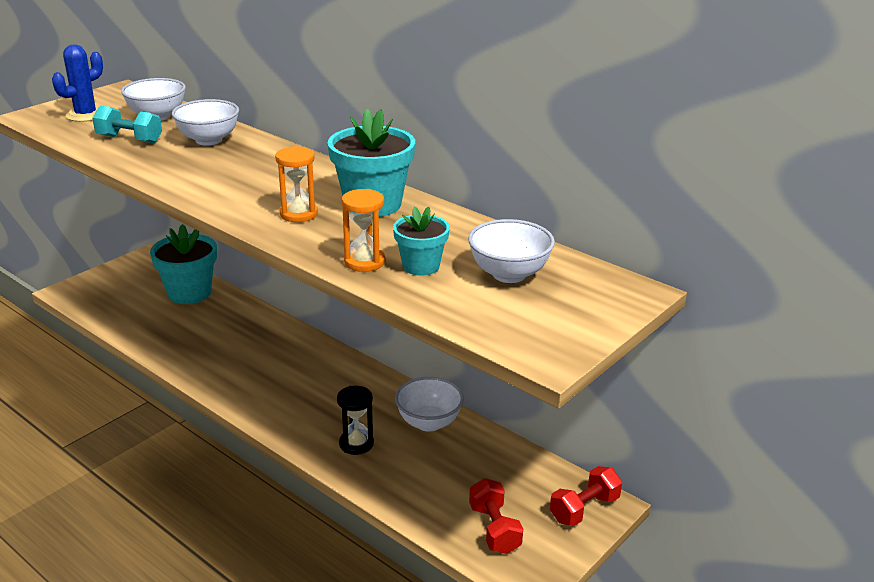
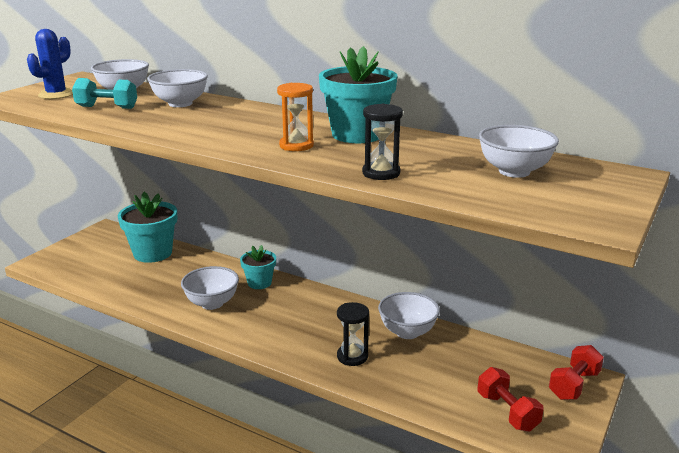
camera: 10 degrees left, 5 degrees down
orange hourglass [342,189,385,272] -> black hourglass [362,104,403,180]
turquoise flower pot [393,206,450,276] -> turquoise flower pot moved to [240,245,276,289]
none -> white bowl [181,266,239,310]

